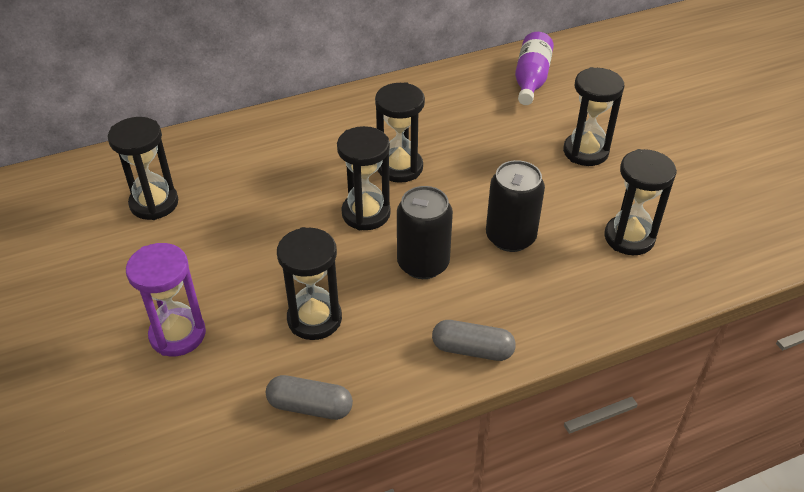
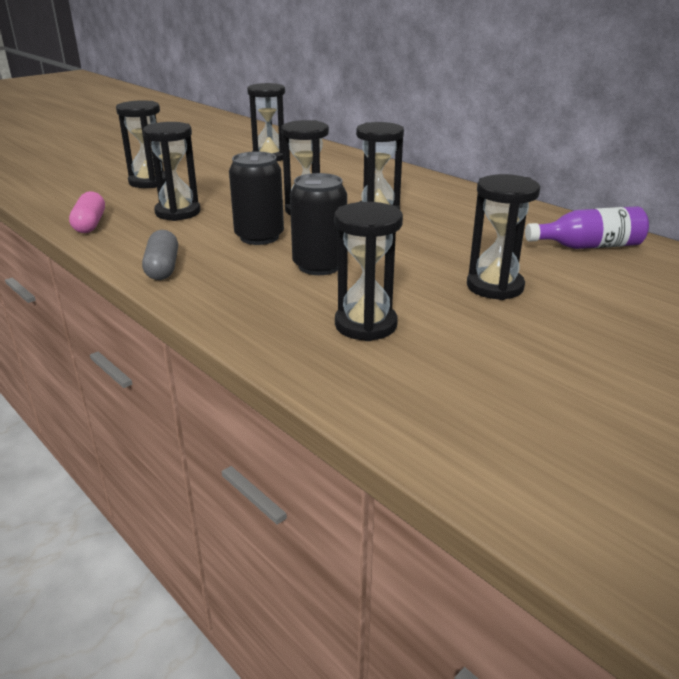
camera: 70 degrees right, 15 degrees down
purple hourglass [126,243,206,356] -> black hourglass [116,100,166,188]
grey capsule [266,375,353,420] -> pink capsule [69,191,105,233]

